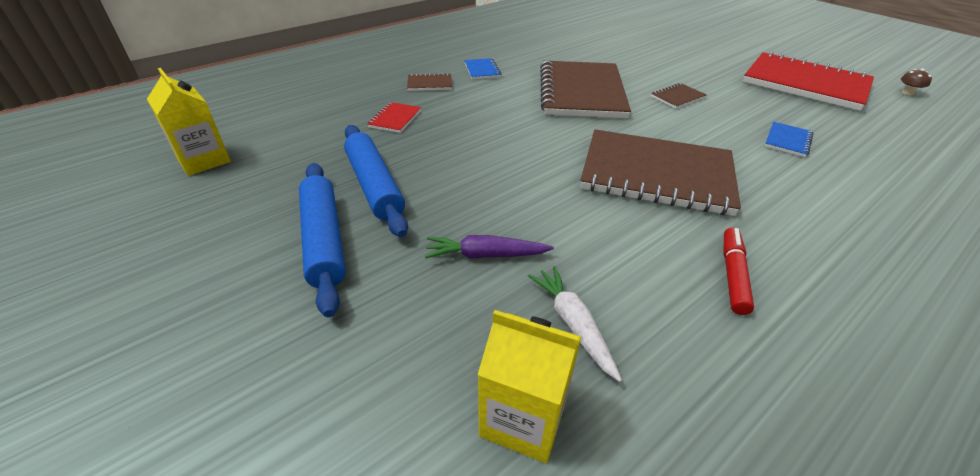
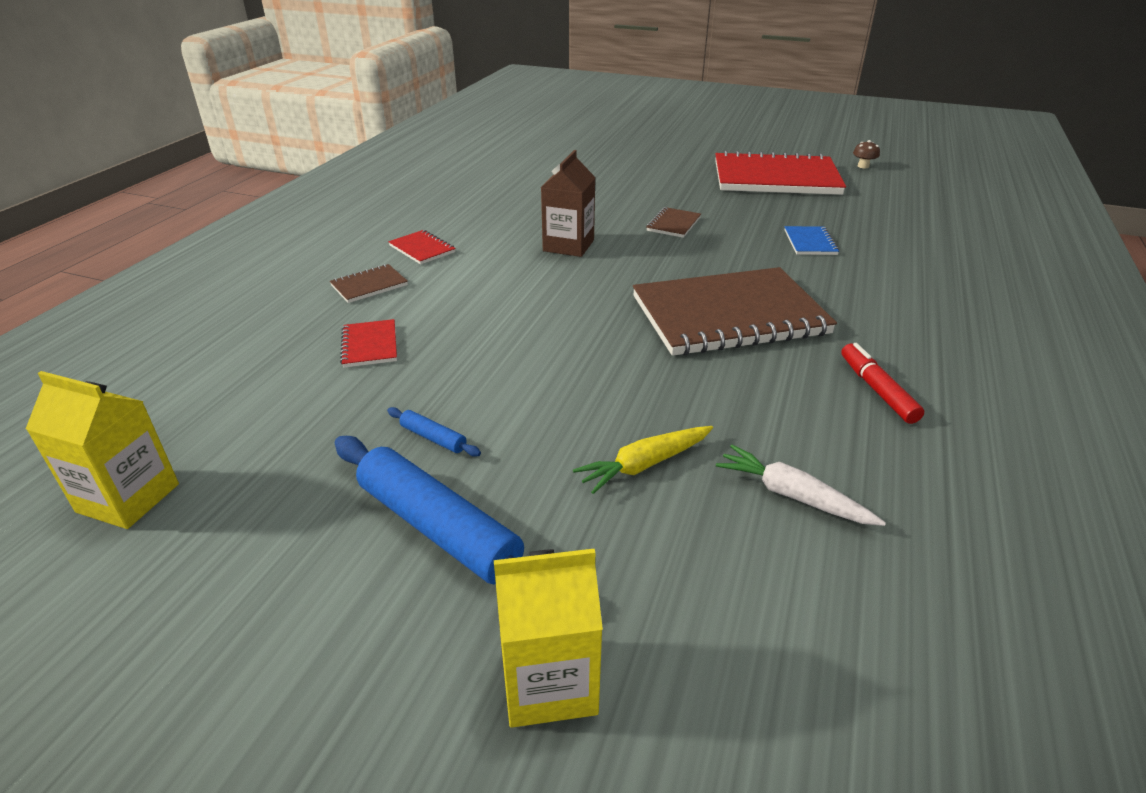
camera: 30 degrees left, 5 degrees down
blue rolling pin [344,125,408,237] -> blue rolling pin [387,407,481,457], size x0.44
purple carrot [425,235,554,259] -> yellow carrot [573,426,713,494]
blue notebook [464,58,502,79] -> red notebook [388,230,456,264]
yellow carton [478,310,581,463] -> yellow carton moved to [494,548,603,728]
brown notebook [540,61,631,118] -> brown carton [541,150,596,257]

